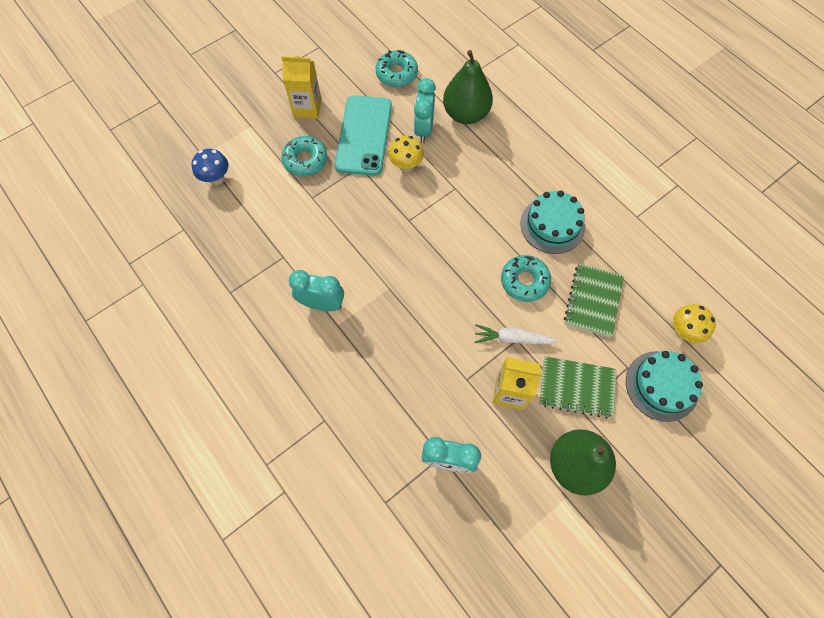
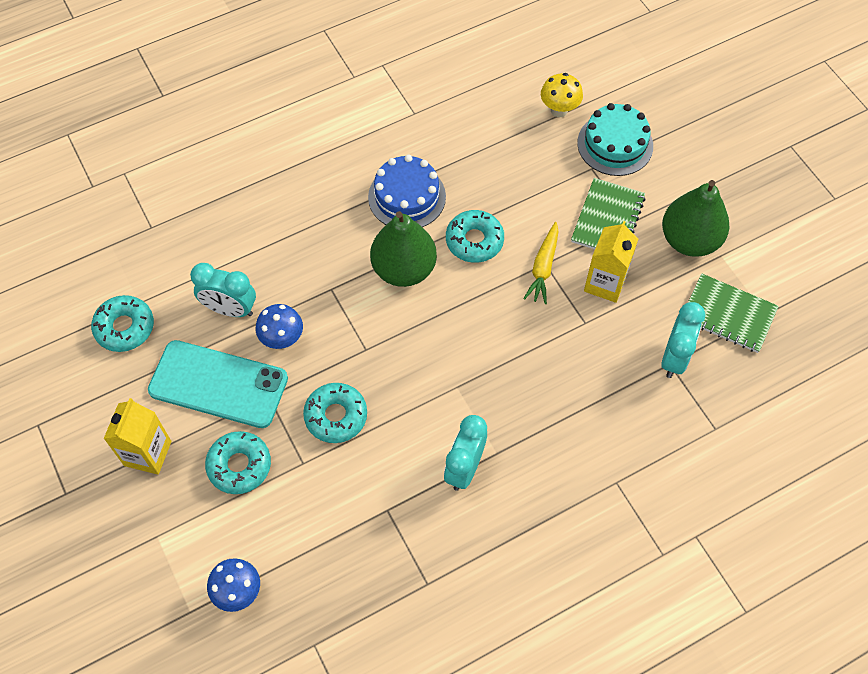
camera: 80 degrees left, 5 degrees down
yellow mushroom [389,136,424,172] -> blue mushroom [256,304,303,349]
green pear [443,50,493,124] -> green pear moved to [370,211,437,287]
white carrot [474,324,558,344] -> yellow carrot [523,222,559,304]
turquoise cake [520,190,585,254] -> blue cake [368,155,446,227]
green notebook [564,263,624,337] -> green notebook moved to [688,274,779,353]
none -> turquoise donut [303,383,367,443]

